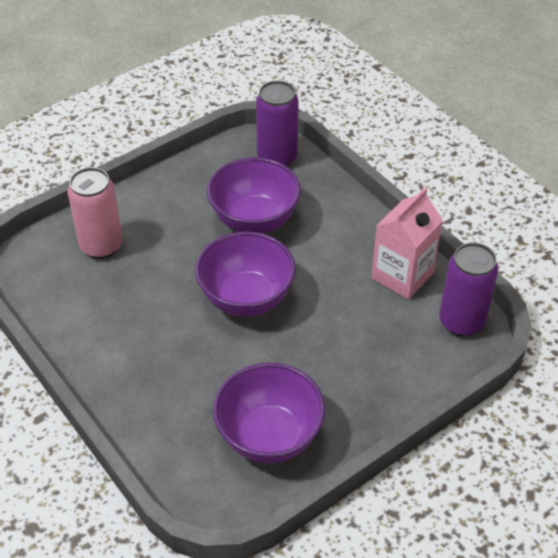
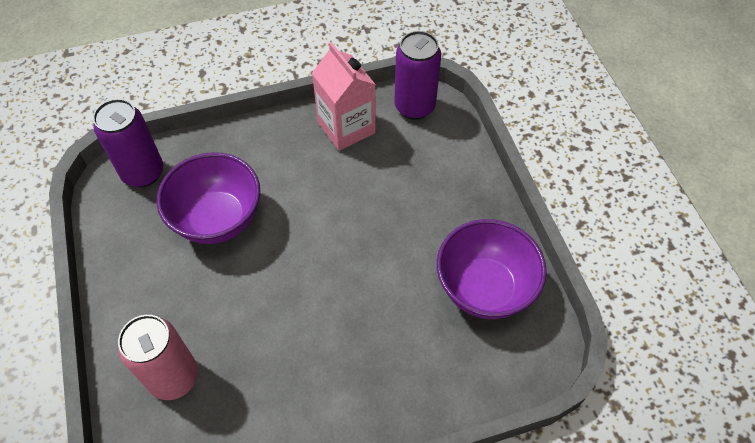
camera: 70 degrees left, 10 degrees up
purple bowl [195,231,296,317] -> none

